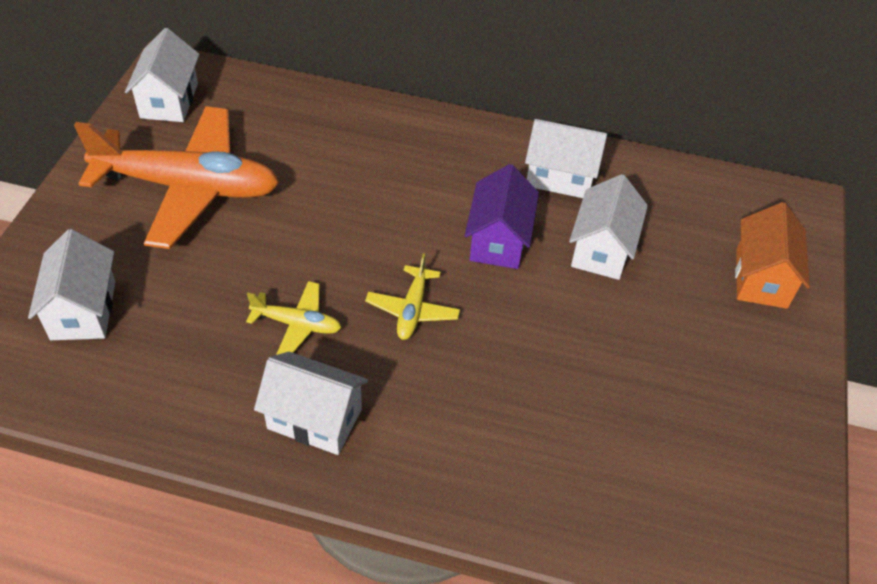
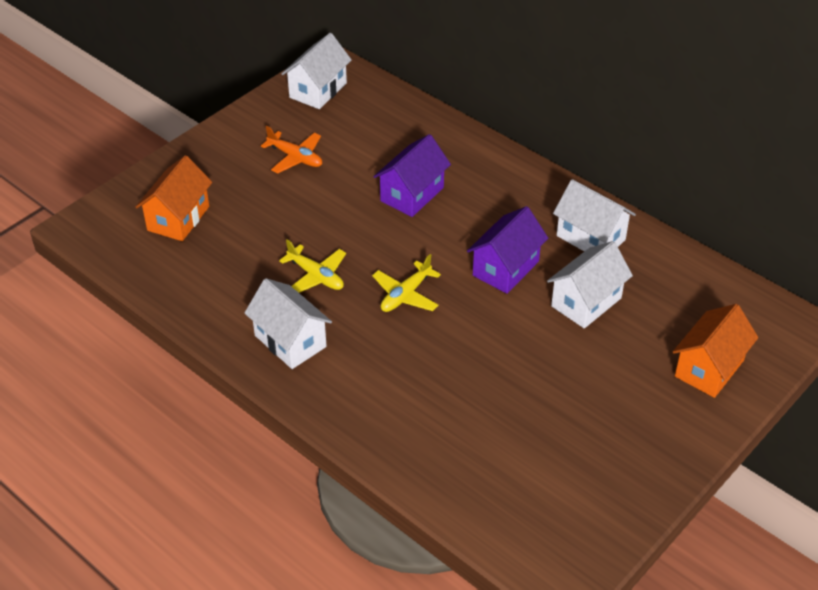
camera: 30 degrees right, 5 degrees down
white house [28,229,115,340] -> orange house [136,155,212,241]
orange plane [74,106,279,249] -> orange plane [261,126,322,174], size x0.44
none -> purple house [373,134,451,217]

